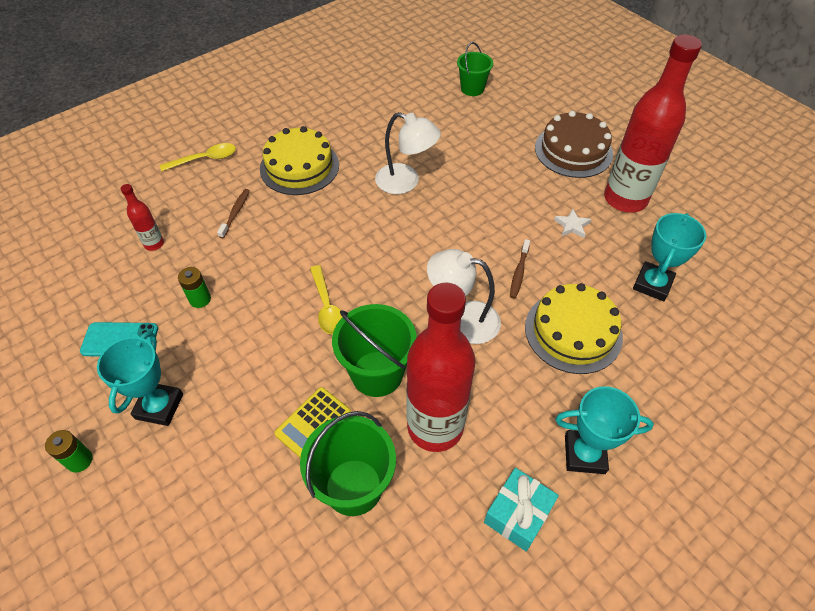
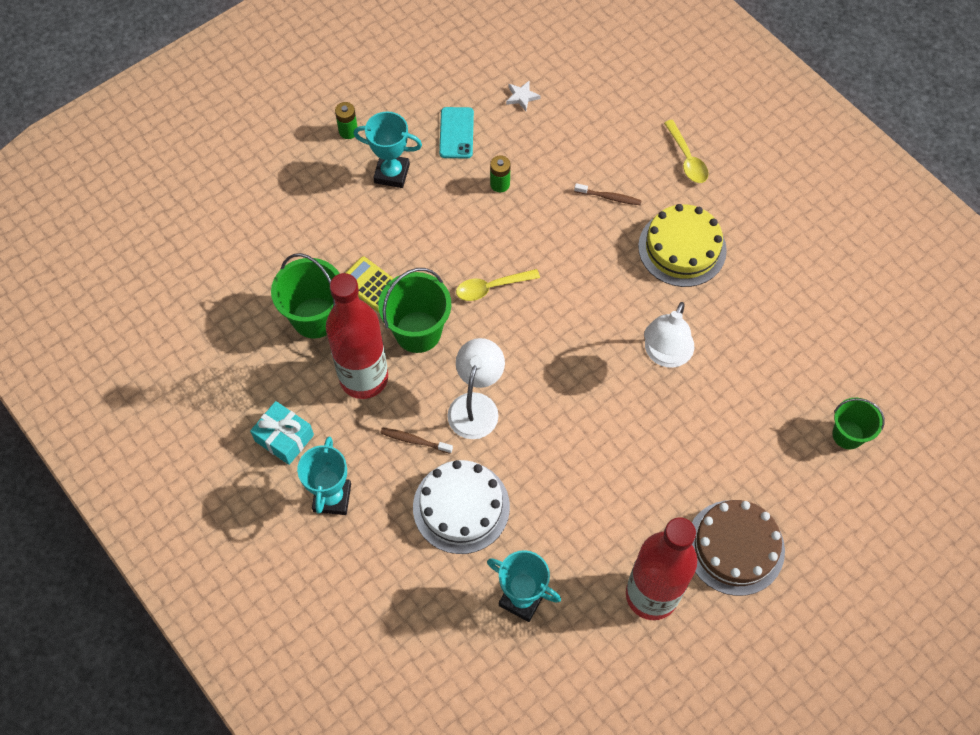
camera: 90 degrees right, 10 degrees up
red bottle [120,184,164,251] -> none
brown toothbrush [510,239,530,298] -> brown toothbrush moved to [380,428,453,454]
yellow cake [525,283,623,374] -> white cake [413,460,510,554]
white star [554,208,591,238] -> white star moved to [506,80,541,111]

